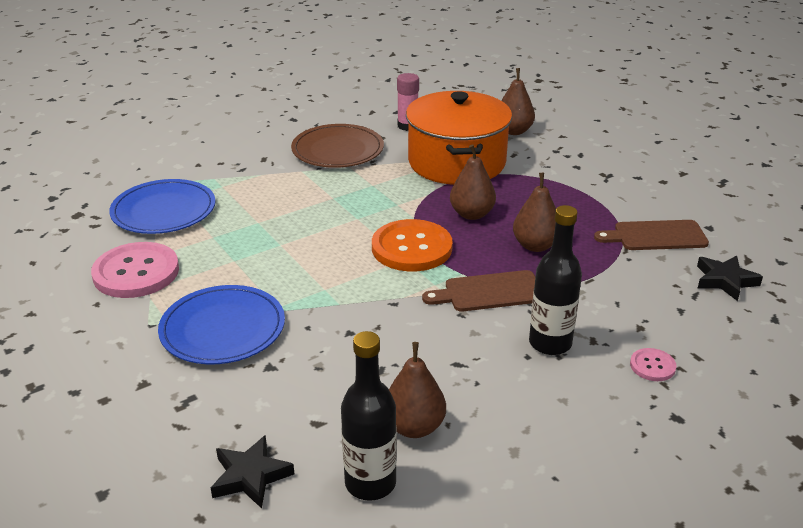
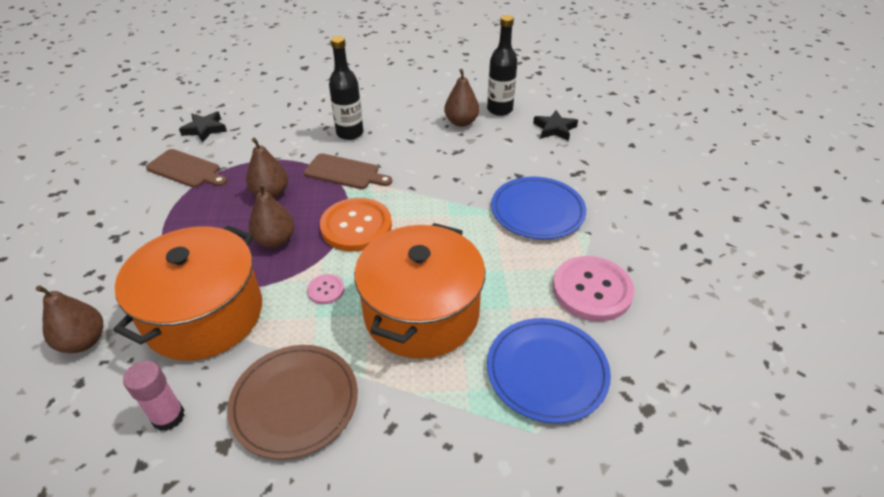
camera: 150 degrees left, 10 degrees up
pink button [630,348,677,381] -> pink button moved to [307,274,345,304]
none -> orange pot [354,223,485,359]

